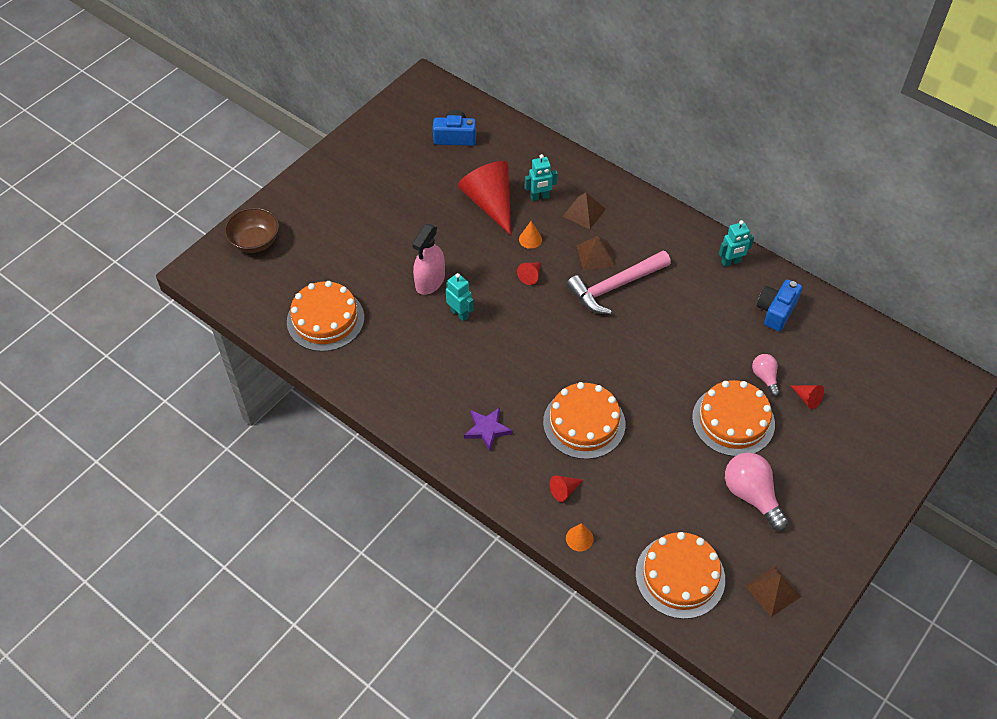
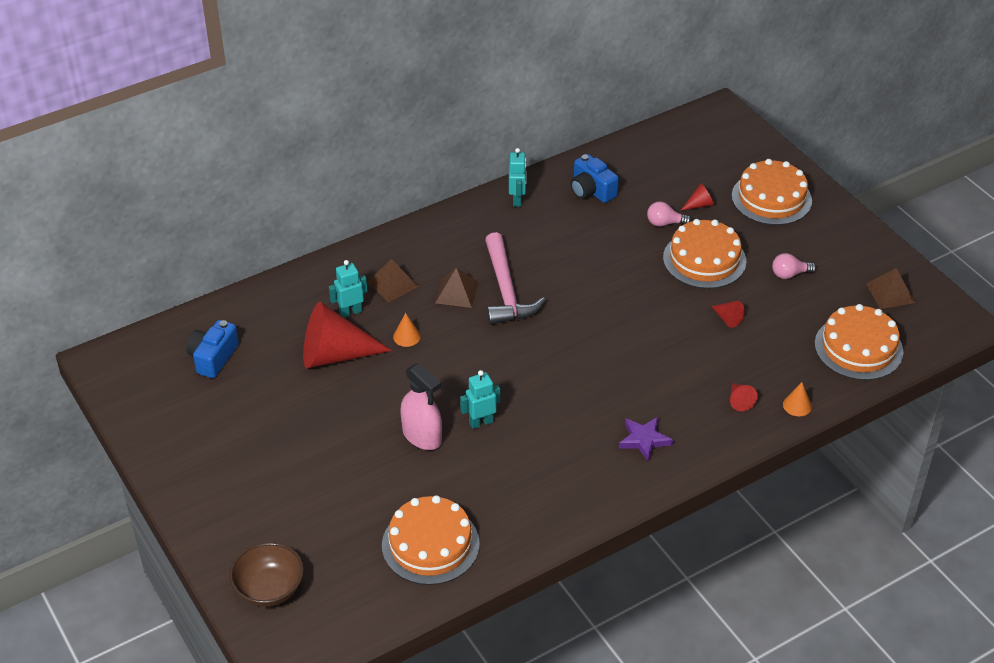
camera: 70 degrees left, 10 degrees down
red cone [517,262,541,285] -> red cone moved to [711,301,745,328]
turquoise robot [525,154,558,201] -> turquoise robot turned 120 degrees counterclockwise [329,260,368,318]
orange cake [543,382,625,459] -> orange cake moved to [732,159,812,225]
pink light bulb [725,452,789,531] -> pink light bulb [772,253,816,279], size x0.57

